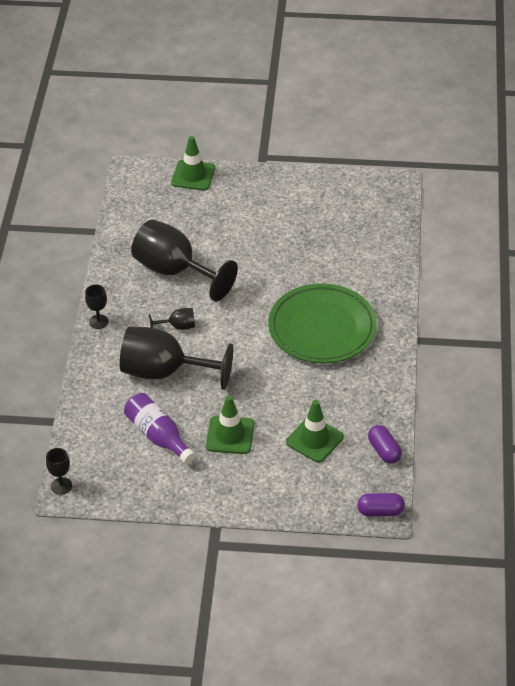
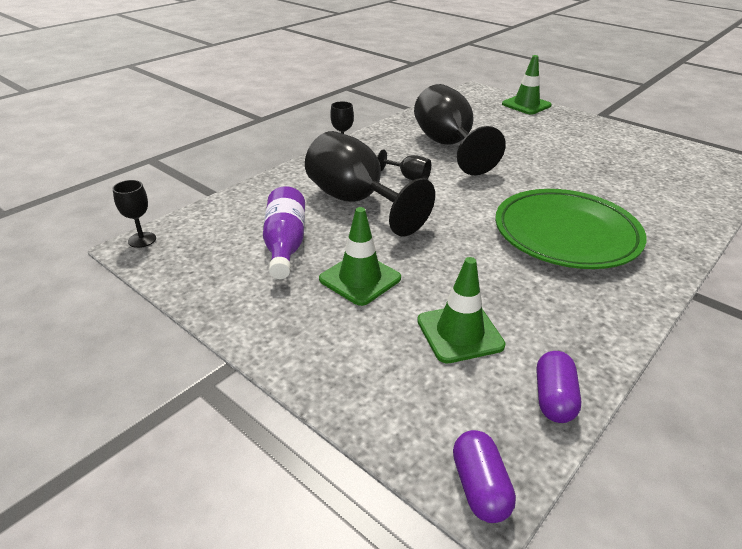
camera: 35 degrees right, 10 degrees down
purple capsule [357,493,405,516] -> purple capsule turned 45 degrees clockwise [453,430,516,523]

